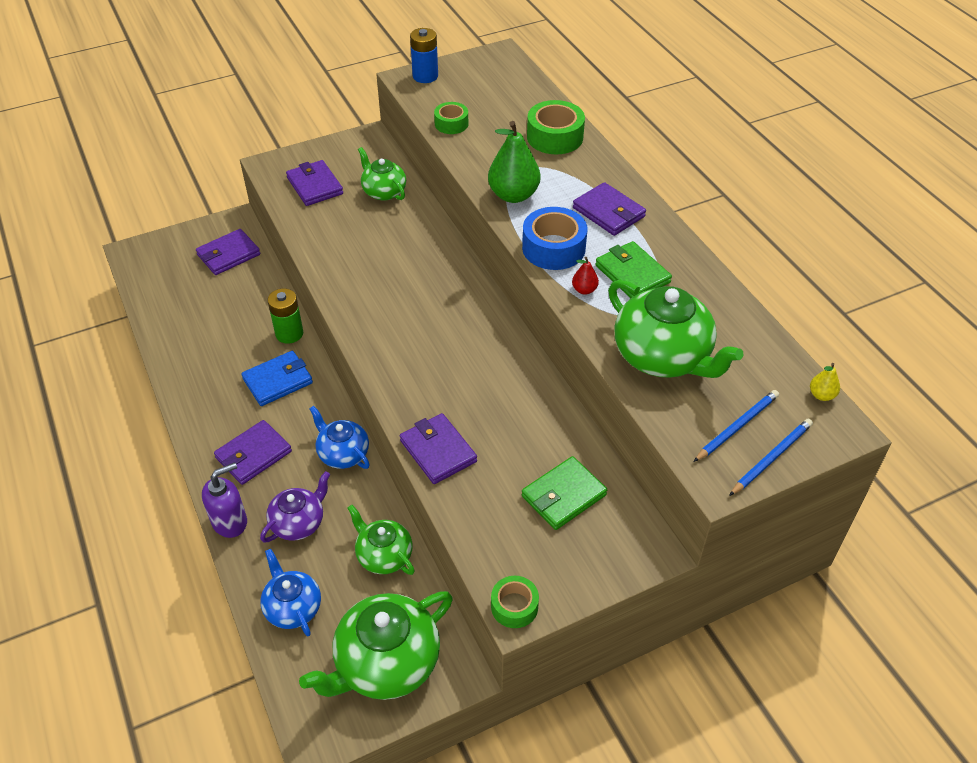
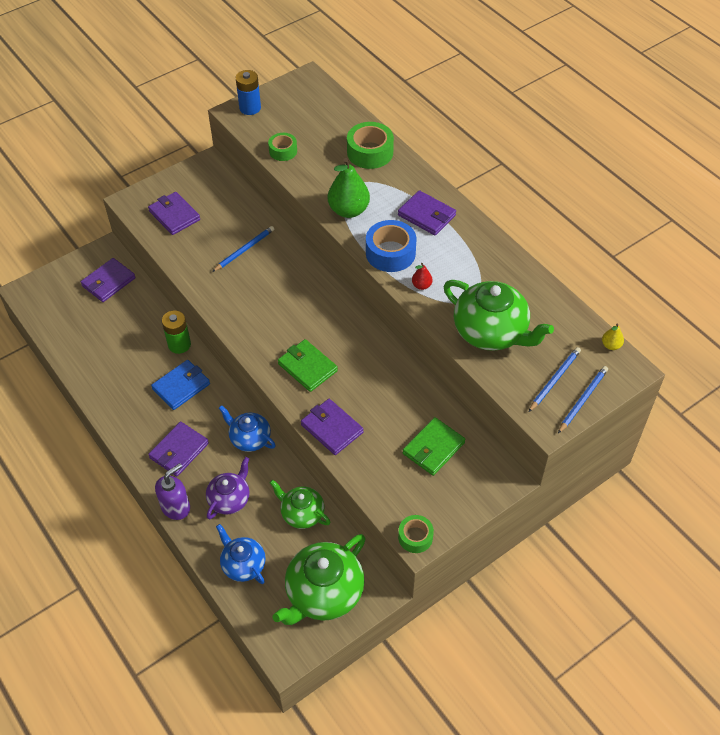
camera: 10 degrees left, 5 degrees up
green teapot [358,147,406,201] -> none
green wallet [595,241,672,298] -> green wallet moved to [278,339,338,392]
none -> blue pencil [212,226,274,272]

